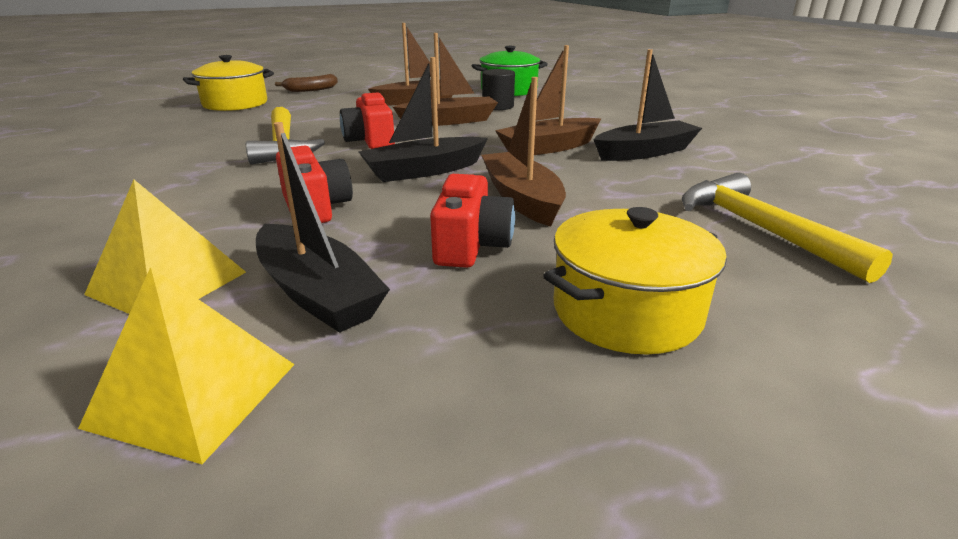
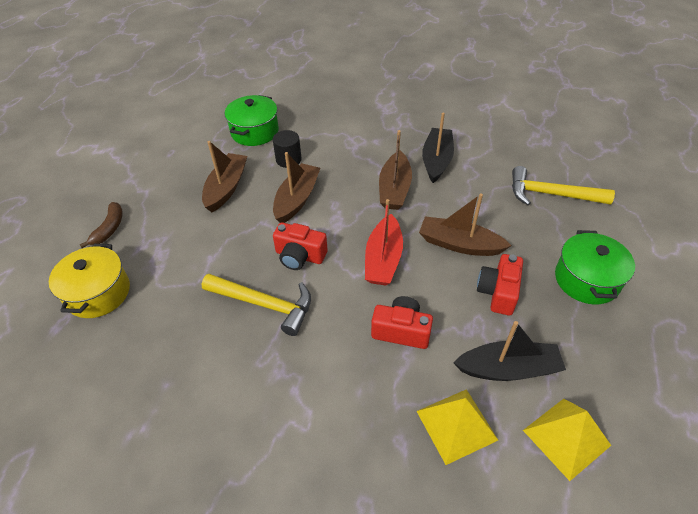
camera: 50 degrees left, 20 degrees up
black boat [359,57,488,182] -> red boat [365,199,403,285]
red camera [430,174,515,268] -> red camera turned 120 degrees counterclockwise [477,254,523,316]
yellow pot [543,207,727,354] -> green pot [555,230,635,305]

